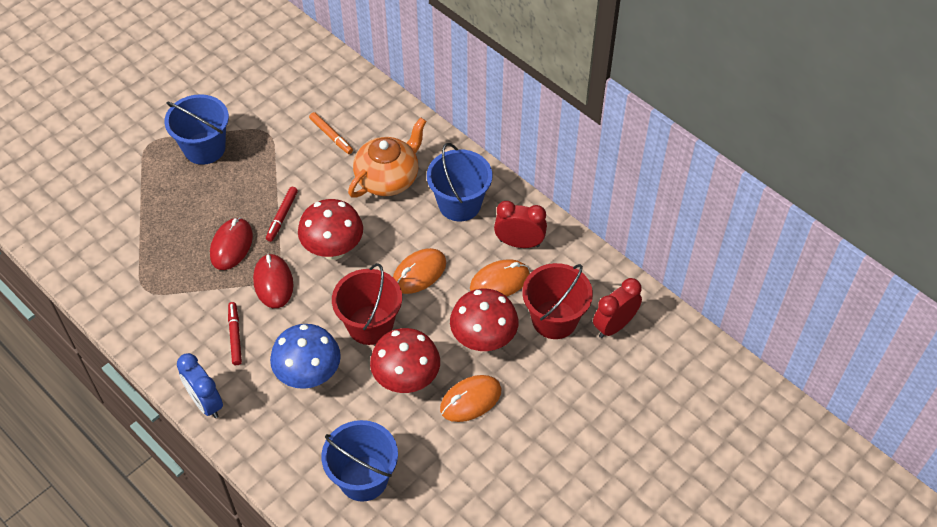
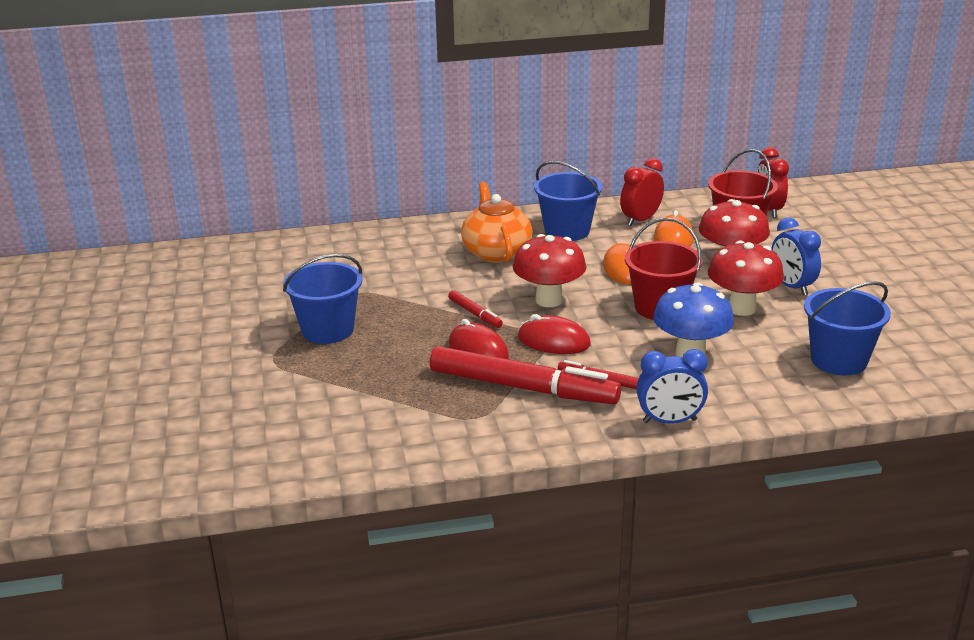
camera: 55 degrees left, 25 degrees down
orange marker [309,112,353,154] -> none
orange mouse [440,375,501,422] -> blue clock [771,218,821,295]
none -> red marker [430,346,621,404]

